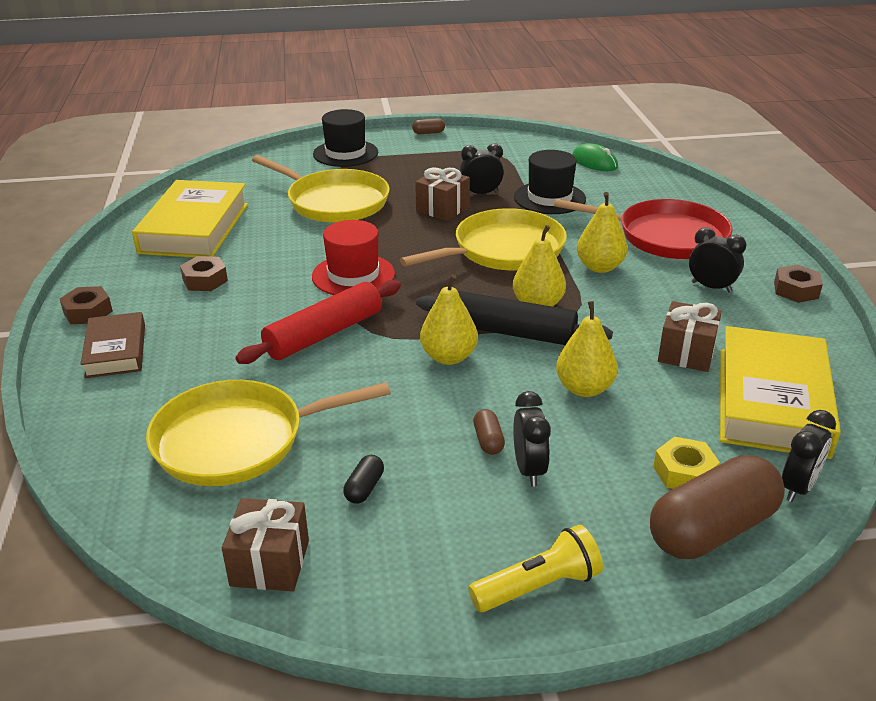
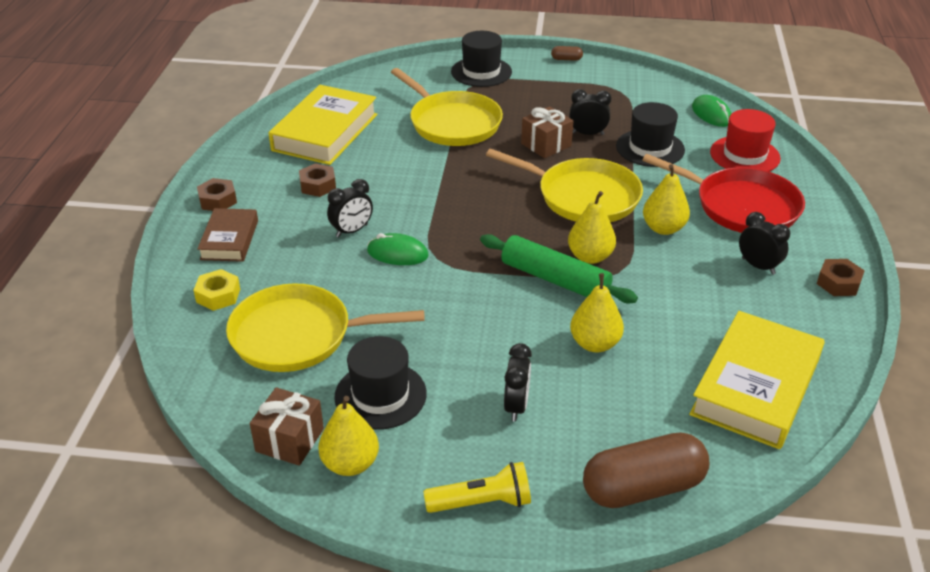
camera: 15 degrees right, 5 degrees up
red rolling pin [235,280,401,364] -> green mouse [367,233,428,265]
red hat [312,220,395,295] -> red hat moved to [710,109,781,172]
black capsule [343,455,384,504] -> black hat [334,336,427,430]
yellow pan [400,208,567,271] -> yellow pan turned 45 degrees clockwise [486,149,643,222]
black rolling pin [416,291,613,345] -> green rolling pin [480,234,638,303]
yellow pear [420,274,478,365] -> yellow pear moved to [318,396,379,476]
brown capsule [473,409,505,455] -> none
yellow nut [653,437,720,489] -> yellow nut moved to [193,269,240,311]
brown gift [658,301,722,372] -> none
black clock [782,410,836,502] -> black clock moved to [327,179,373,238]

